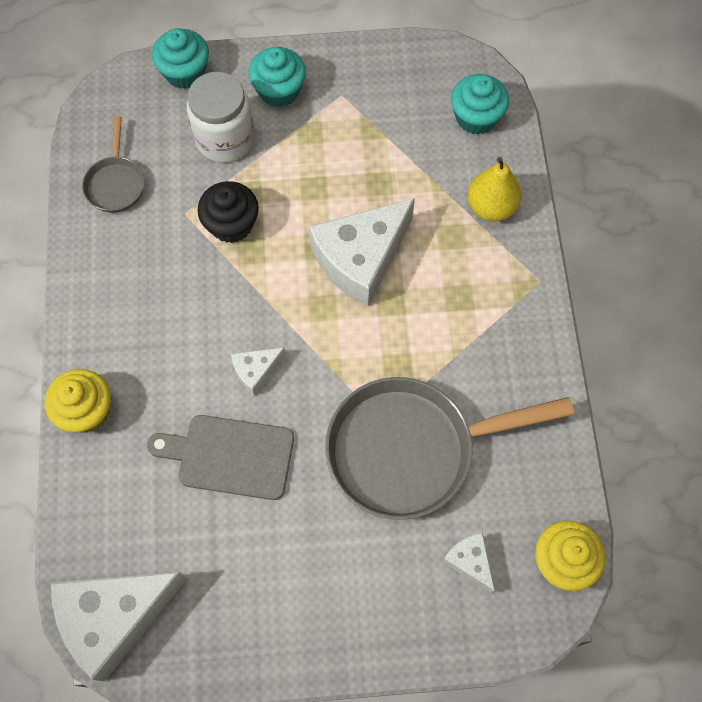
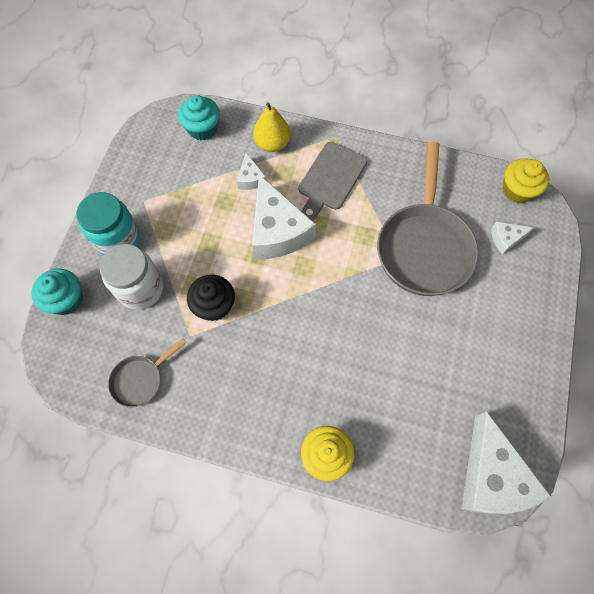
camera: 70 degrees left, 0 degrees up
grey pan [82,116,145,213] -> grey pan turned 120 degrees clockwise [108,338,186,407]
grey cutting board [147,415,294,500] -> grey cutting board moved to [298,142,367,221]
white cheese [231,347,286,396] -> white cheese moved to [237,153,266,190]
turquoise cupcake [249,47,306,107] -> turquoise jar [76,192,140,255]

